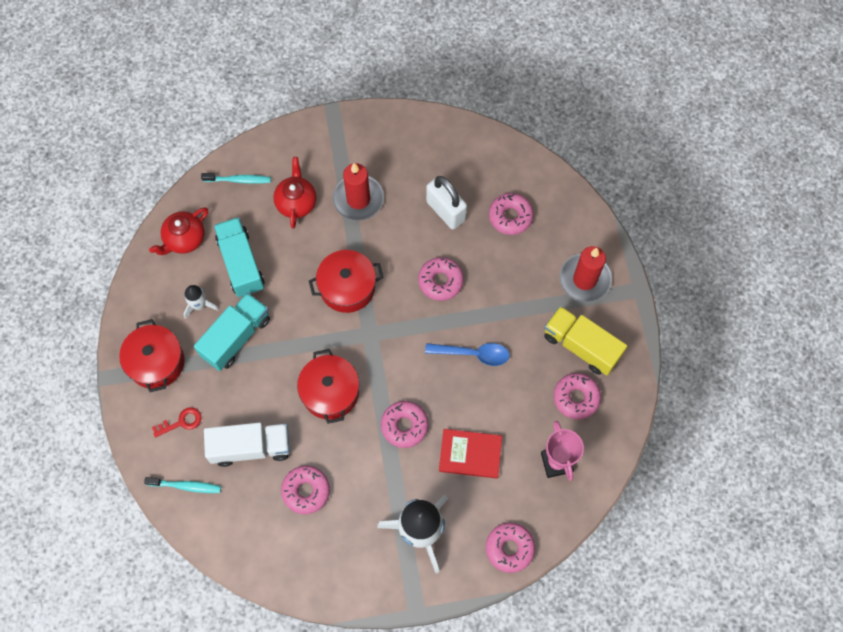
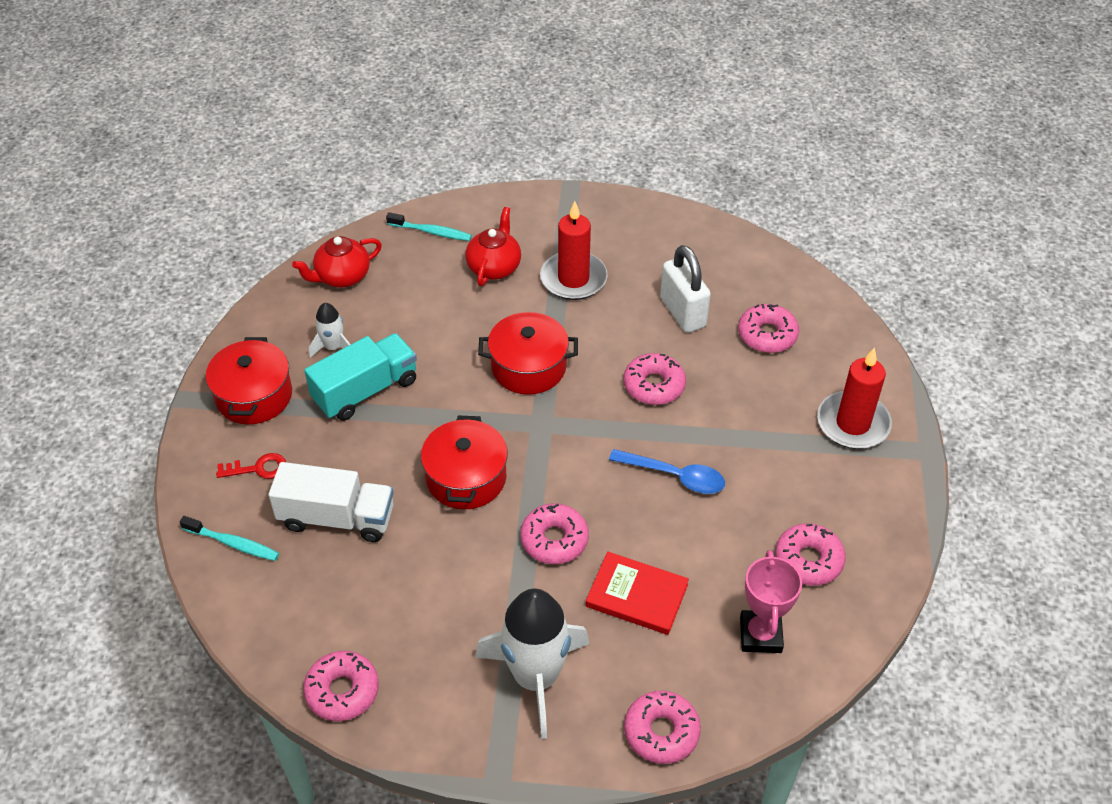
camera: 15 degrees right, 20 degrees down
turquoise truck [214,217,265,297] -> none
pink donut [281,465,330,514] -> pink donut moved to [303,651,379,722]
yellow truck [544,306,627,376] -> none

